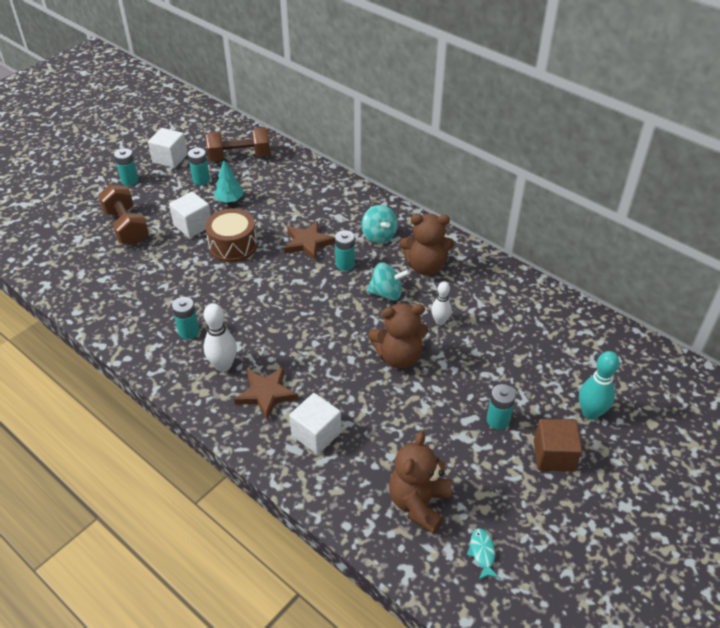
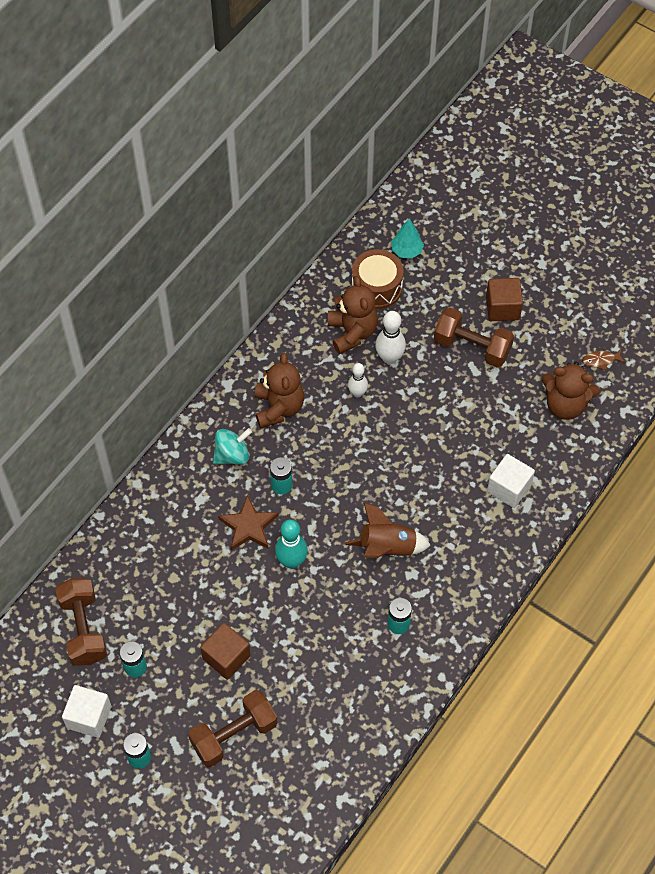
camera: 95 degrees left, 15 degrees up
white cube [169,192,211,238] -> brown cube [200,623,251,680]
white bowling pin [204,303,237,372] -> white bowling pin moved to [375,311,406,364]
brown drum [205,208,257,262] -> brown drum moved to [352,249,404,309]
turquoise tree [214,160,243,203] -> turquoise tree moved to [391,219,424,259]
brown star [234,367,298,420] -> none
turquoise spinning top [367,262,410,301] -> none
brown teddy bear [368,303,428,369] -> brown teddy bear moved to [328,276,378,354]
turquoise fish [467,528,500,580] -> brown fish [583,349,625,370]
turquoise battery [487,384,516,430] -> brown dumbbell [434,307,514,368]
turquoise bowling pin [579,351,619,420] -> turquoise bowling pin moved to [275,519,308,569]
none -> brown rocket [345,503,431,558]

